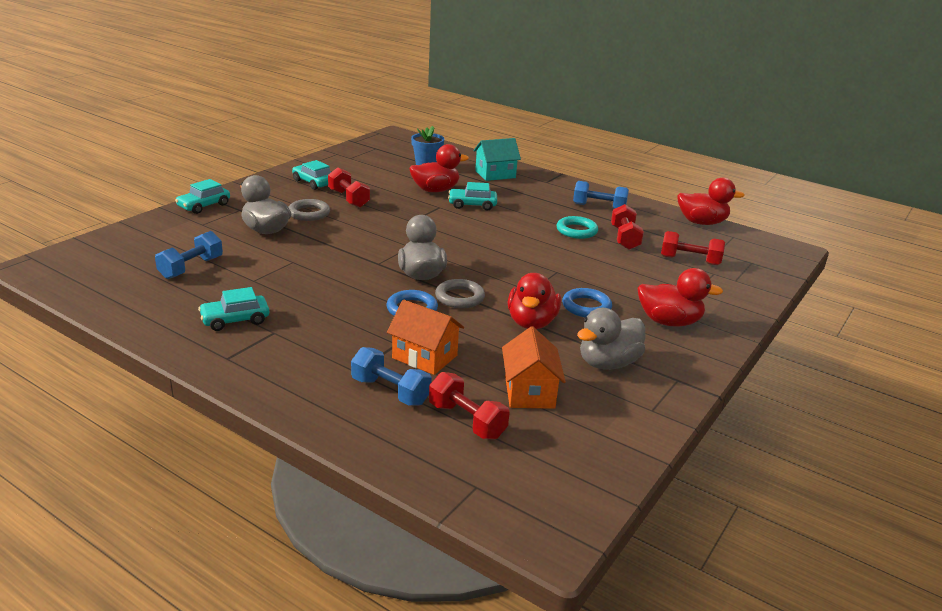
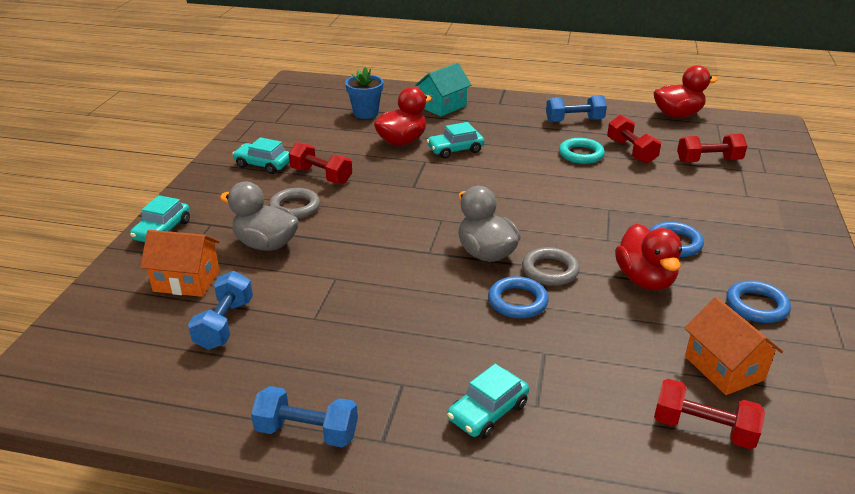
camera: 20 degrees left, 5 degrees up
turquoise car [198,287,269,331] -> turquoise car moved to [447,364,529,439]
blue dumbbell [351,347,432,406] -> blue dumbbell moved to [251,386,358,447]
orange house [387,299,464,375] -> orange house moved to [140,230,220,297]
grey duck [577,308,646,370] -> blue ring [727,280,791,323]
red duck [638,268,723,327] -> none

